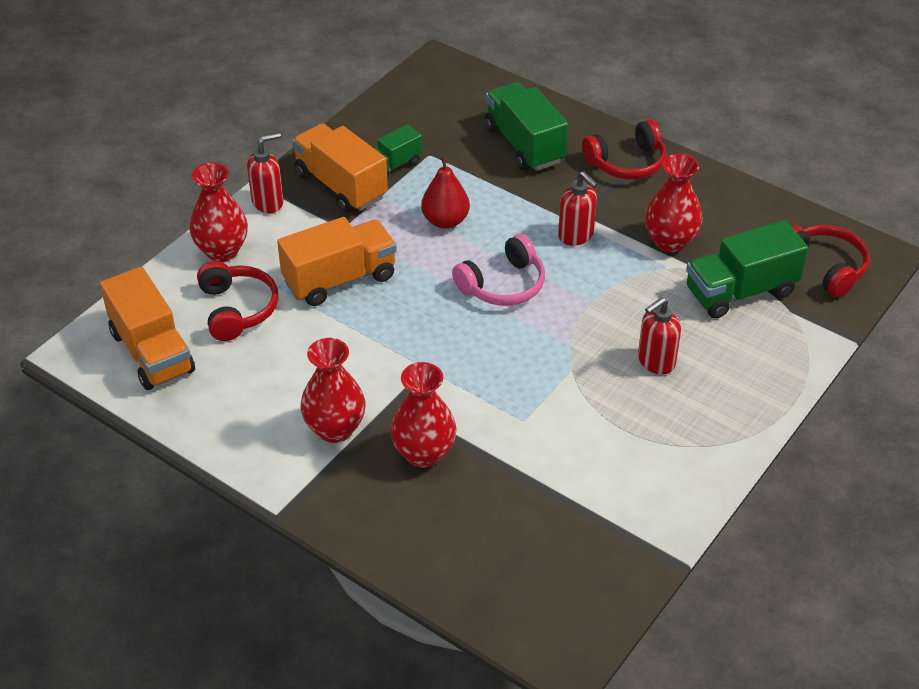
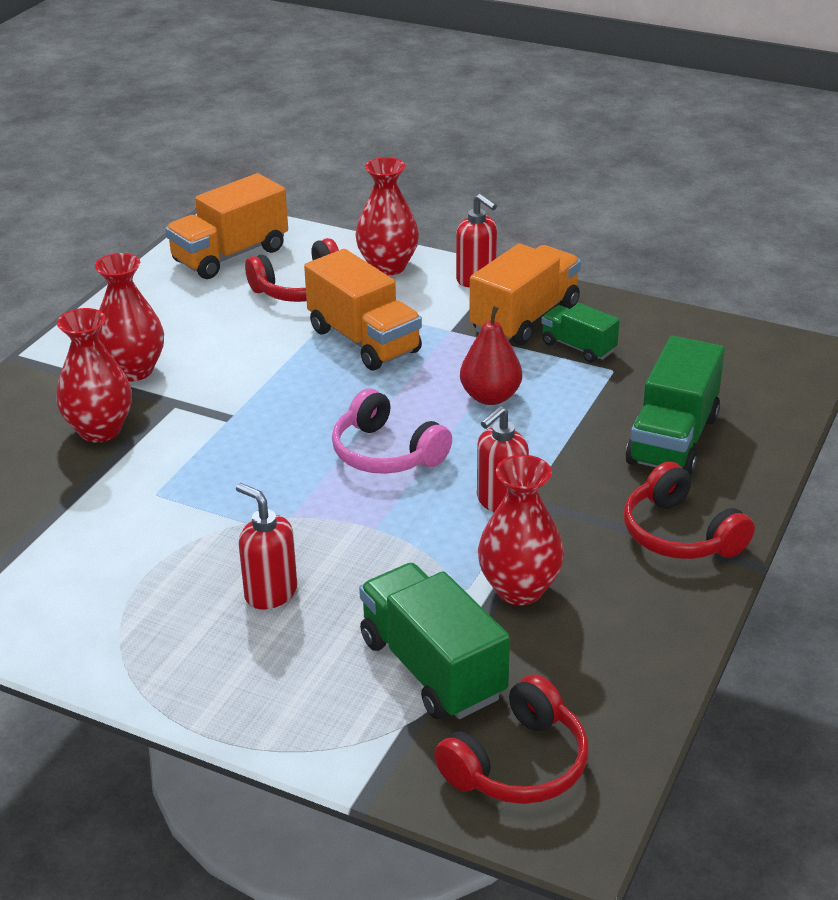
camera: 80 degrees right, 10 degrees down
green truck [485,82,568,171] -> green truck turned 150 degrees clockwise [625,336,725,476]

